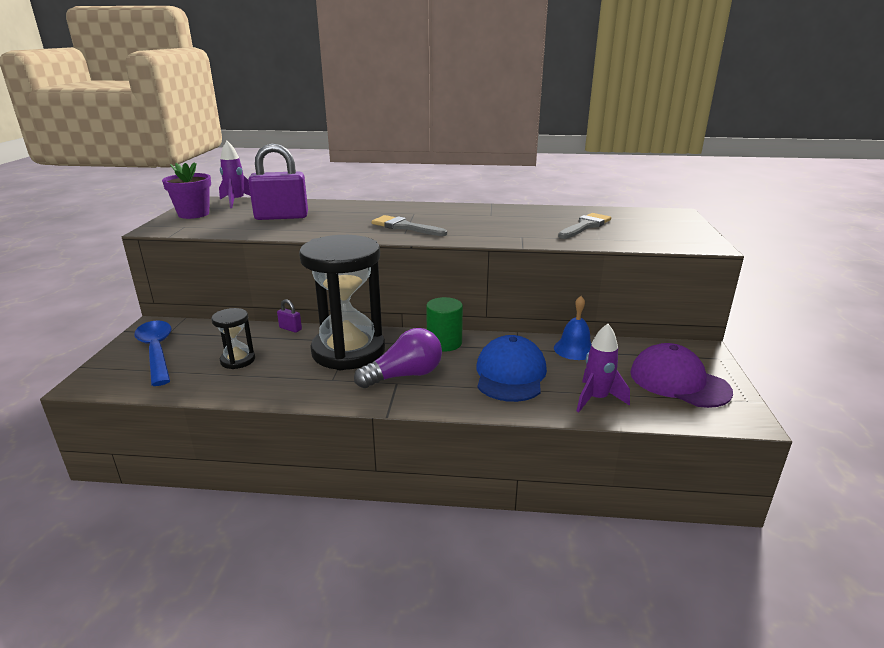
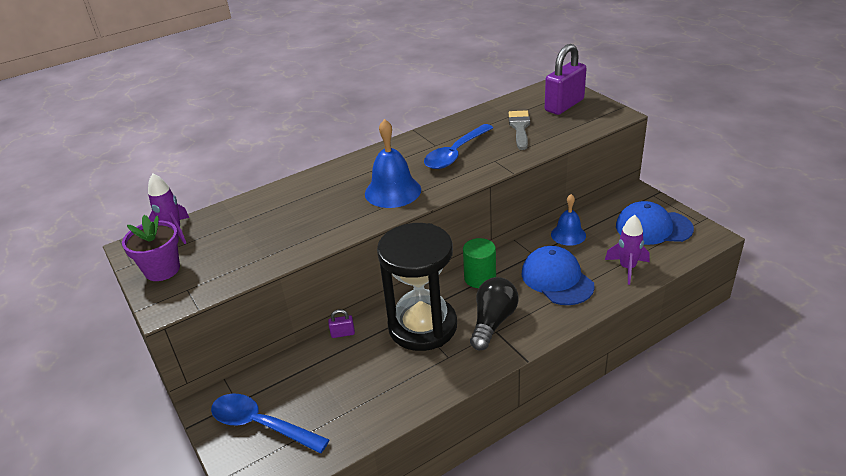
camera: 35 degrees left, 10 degrees up
black hourglass [211,308,255,369] -> none
purple padlock [248,143,308,220] -> purple padlock moved to [545,44,587,115]
purple light bulb [354,328,442,388] -> black light bulb [470,277,519,351]
grey brush [372,215,447,236] -> blue bell [365,119,421,208]
purple cap [630,343,733,408] -> blue cap [616,201,694,245]
none -> blue spoon [424,124,493,169]

